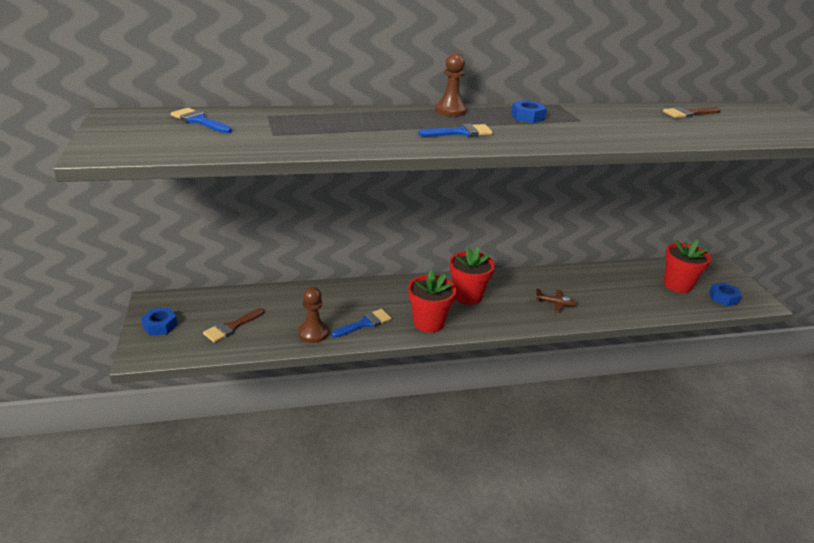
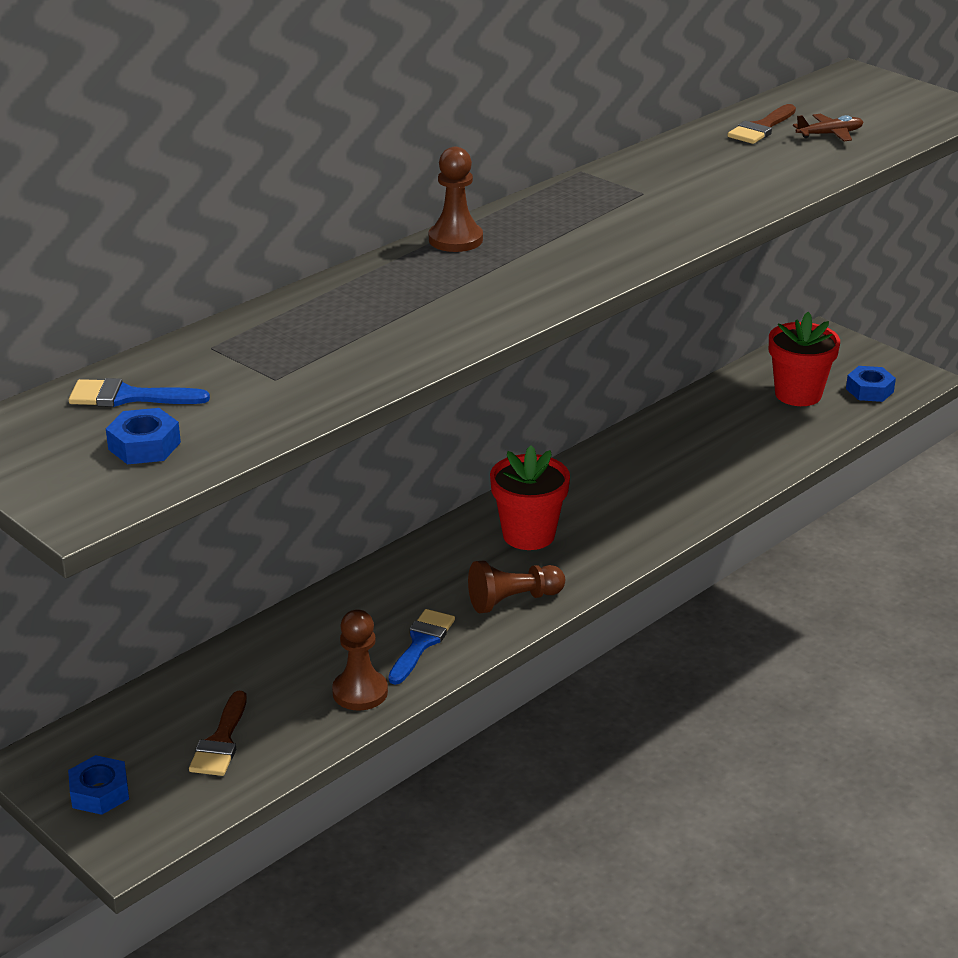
camera: 30 degrees left, 0 degrees up
red flower pot [408,269,456,333] -> brown pawn [468,560,565,613]
blue brush [418,124,493,137] -> none
blue nut [511,100,547,123] -> blue nut moved to [106,408,181,465]
brown plane [535,289,578,313] -> brown plane moved to [793,114,864,141]

